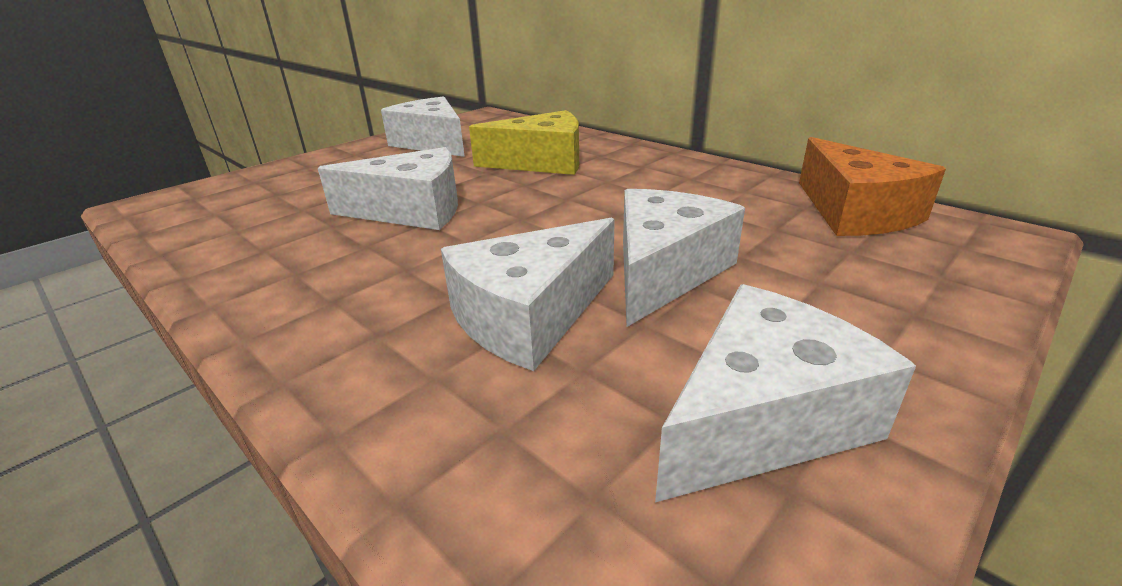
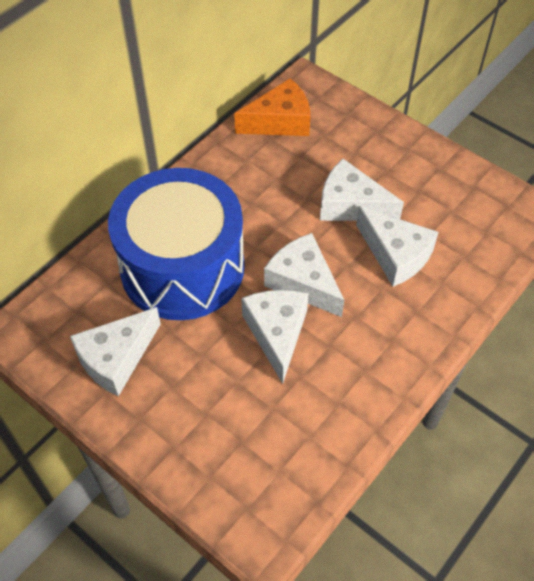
camera: 95 degrees left, 25 degrees up
yellow cheese [469,110,579,175] -> blue drum [108,168,245,320]
white cheese [655,284,916,503] -> white cheese moved to [264,233,344,317]

